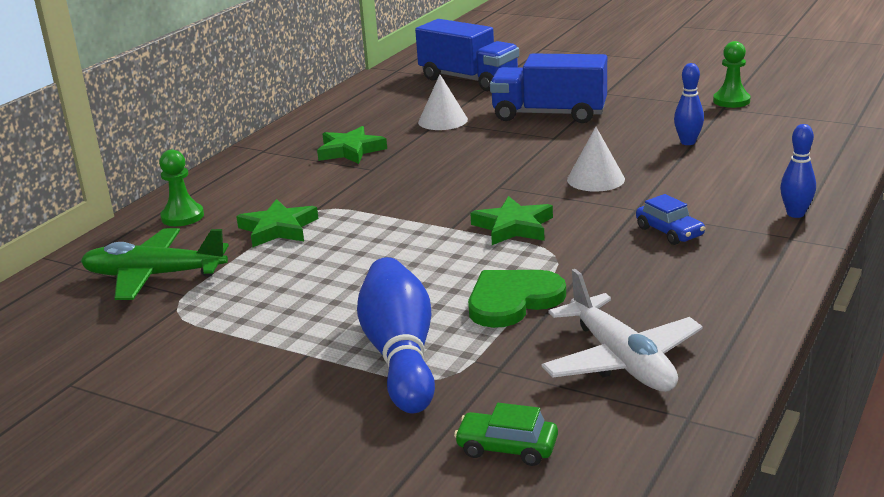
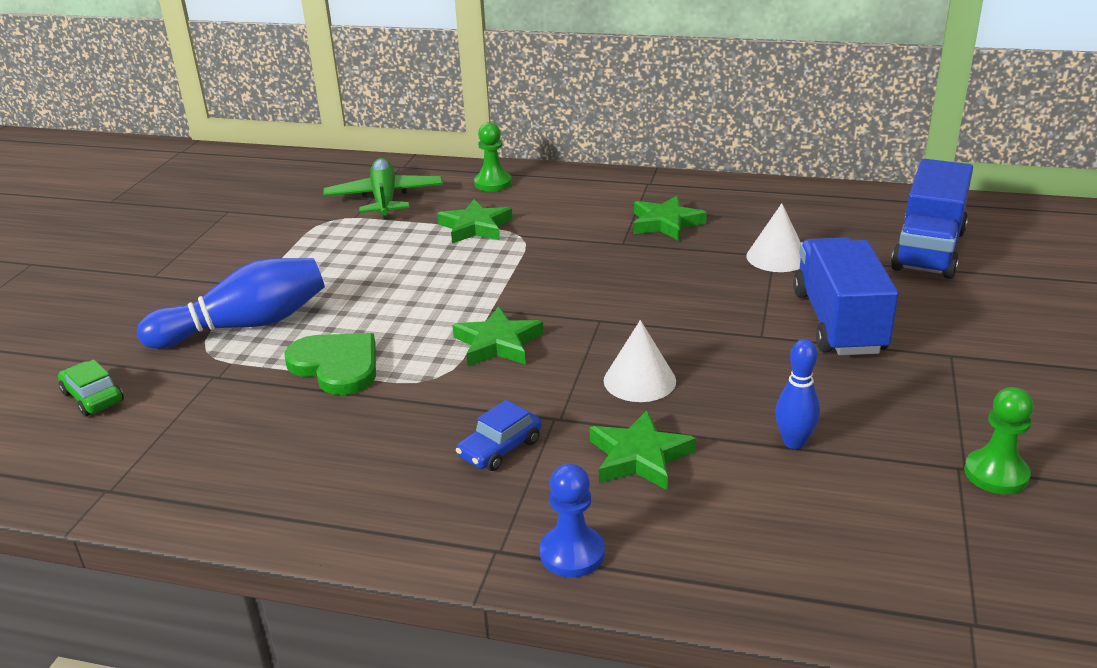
camera: 75 degrees right, 5 degrees up
green car [454,403,558,466] -> green car turned 45 degrees counterclockwise [58,360,124,417]
white plane [542,269,703,392] -> none
blue bowling pin [780,124,816,218] -> blue pawn [540,464,605,577]
none -> green star [590,410,696,491]

